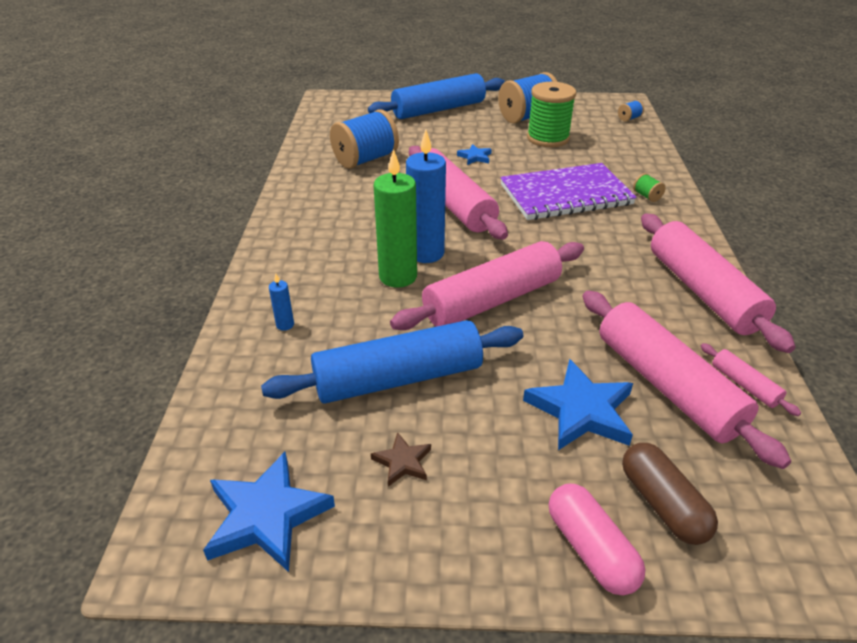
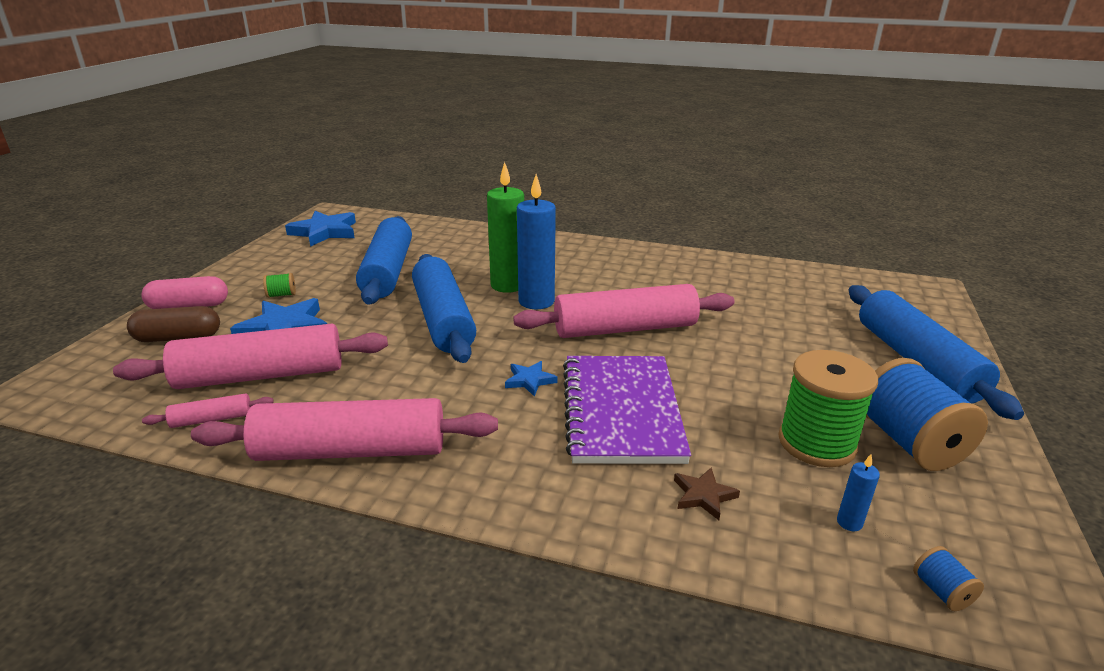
camera: 105 degrees right, 10 degrees down
blue candle [269,274,294,331] -> blue candle moved to [837,454,880,531]
blue spool [330,109,399,169] -> none
brown star [371,432,431,487] -> brown star moved to [674,467,740,520]
pink rolling pin [390,241,584,330] -> blue rolling pin [412,254,476,363]
blue star [457,144,492,165] -> blue star moved to [505,361,557,397]
green spool [633,173,666,202] -> green spool moved to [263,273,296,298]

